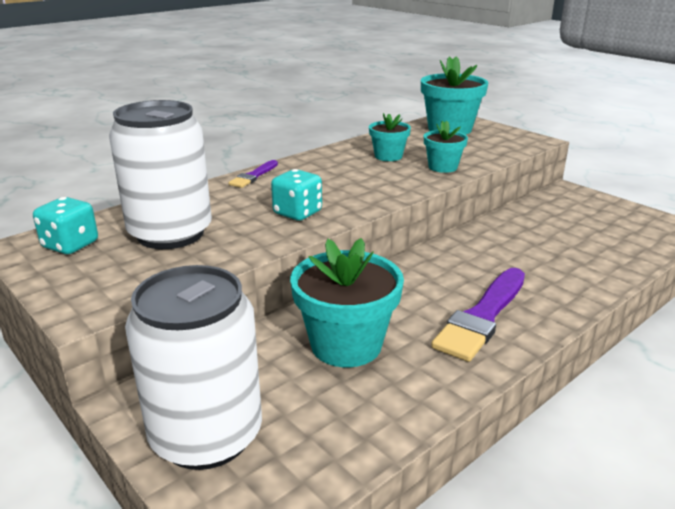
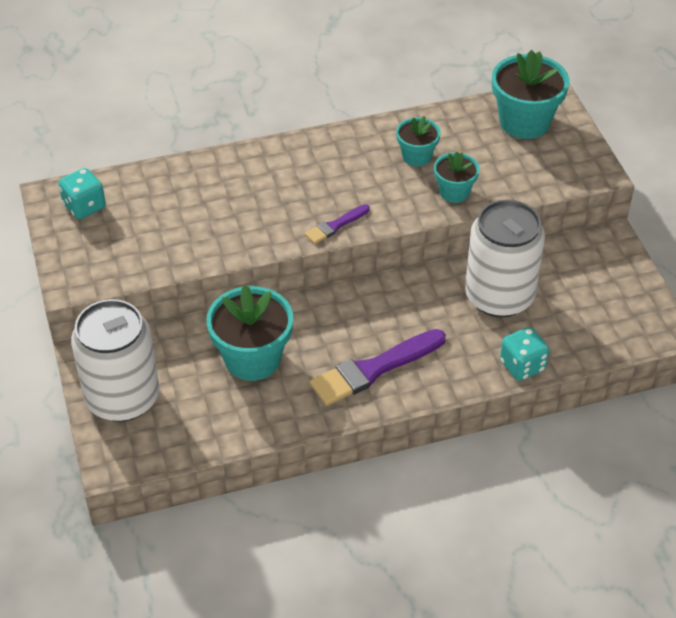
camera: 25 degrees right, 20 degrees up
white can [109,100,212,249] -> white can moved to [465,199,545,318]
purple brush [229,160,278,188] -> purple brush moved to [305,204,370,244]
turquoise dice [271,169,322,221] -> turquoise dice moved to [500,327,549,381]

